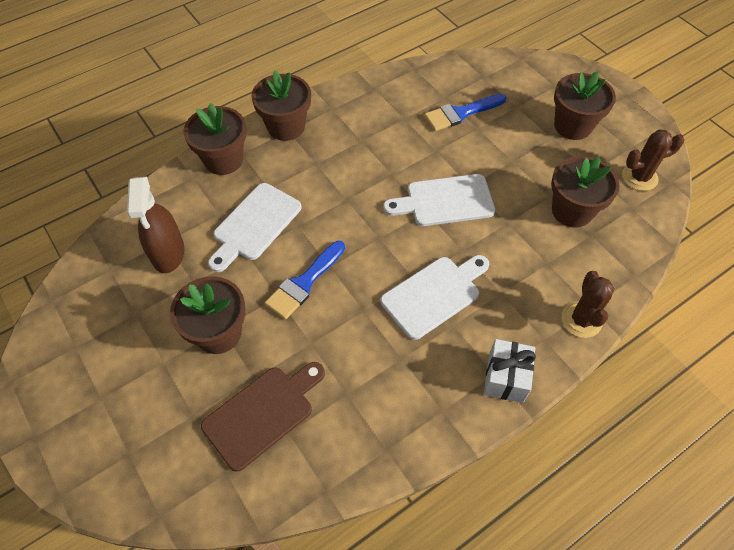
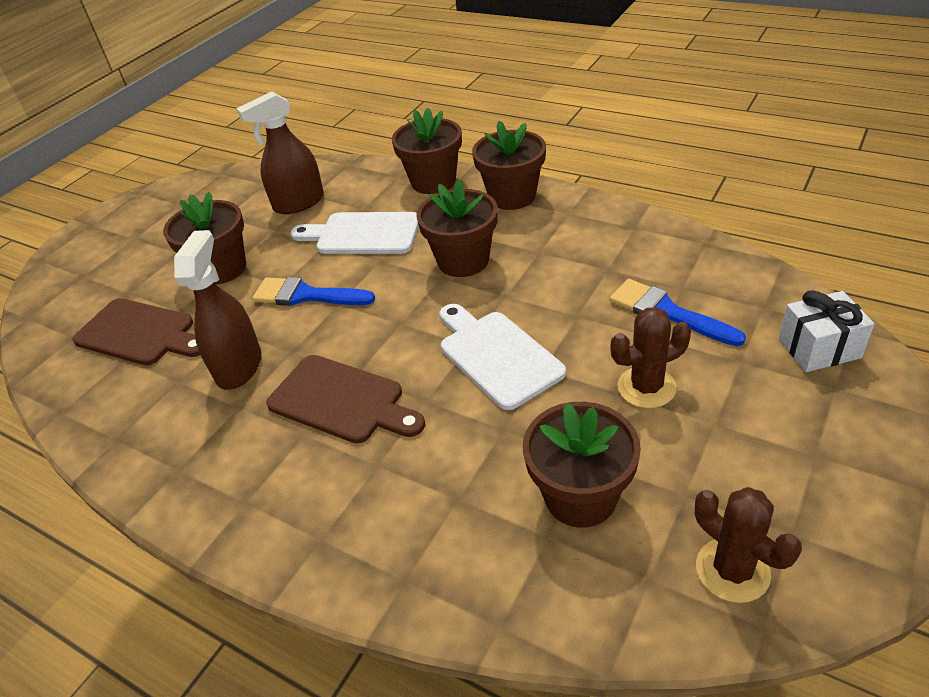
camera: 70 degrees right, 15 degrees down
white cutting board [381,255,489,340] -> brown cutting board [266,355,425,444]
white gift [484,339,536,403] -> white gift moved to [779,290,875,372]
brown flower pot [554,71,616,140] -> brown flower pot moved to [416,180,498,277]
brown cactus [561,271,615,338] -> brown cactus moved to [611,307,691,408]
none -> brown spray bottle [174,230,261,390]

